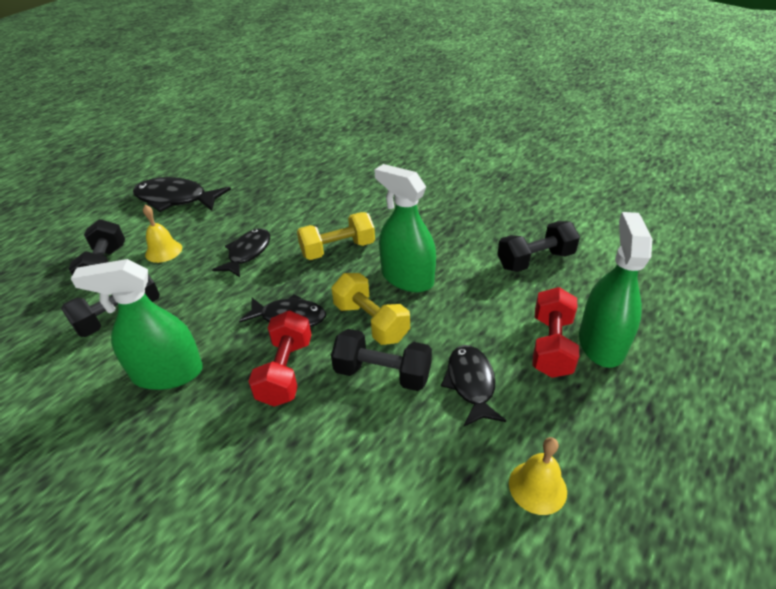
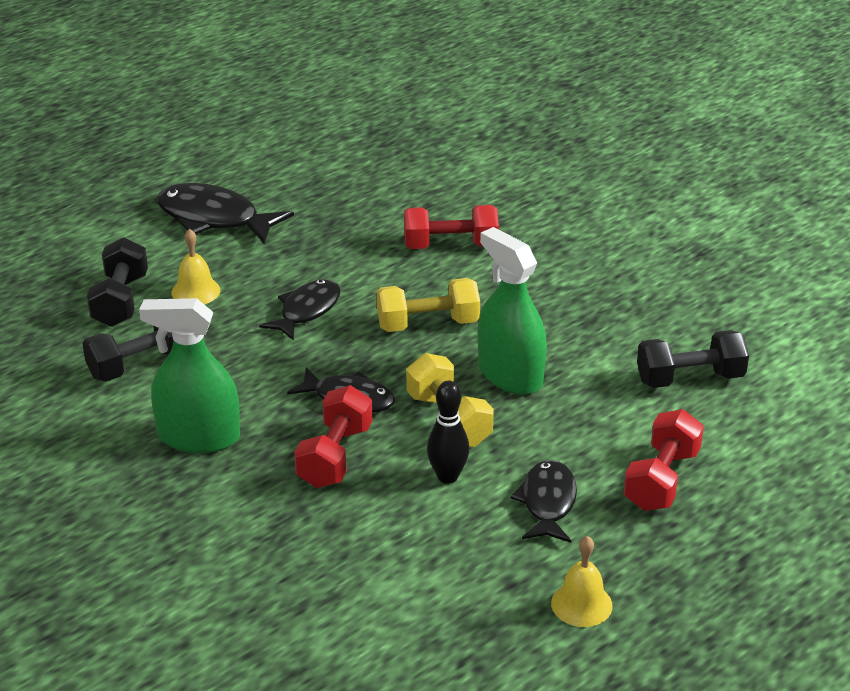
camera: 10 degrees right, 5 degrees down
black dumbbell [331,329,432,391] -> black bowling pin [427,381,469,484]
green spray bottle [579,212,652,368] -> none
none -> red dumbbell [404,205,499,249]

